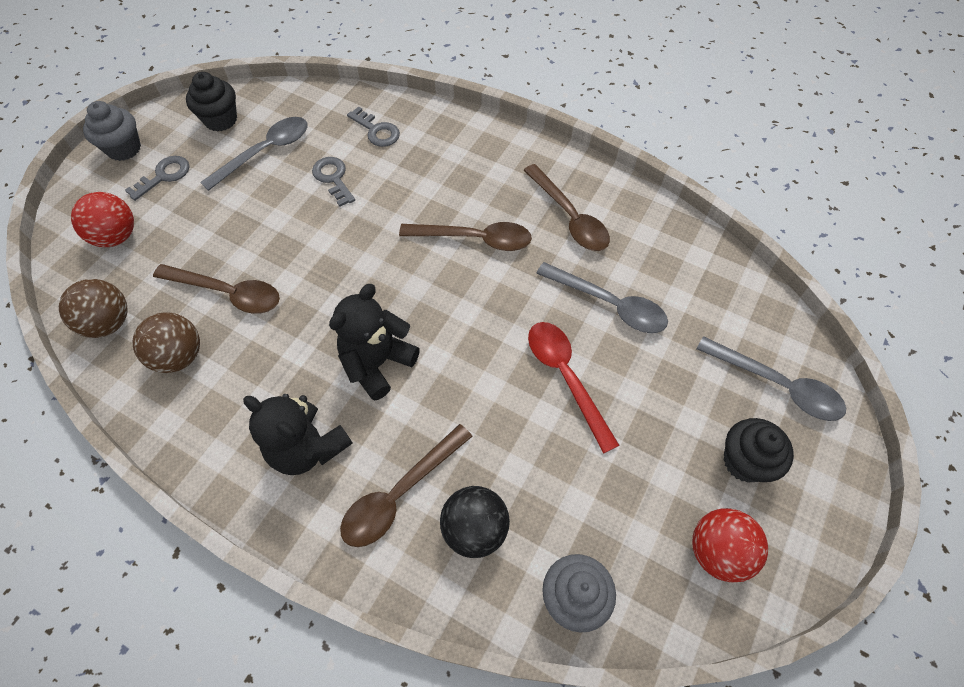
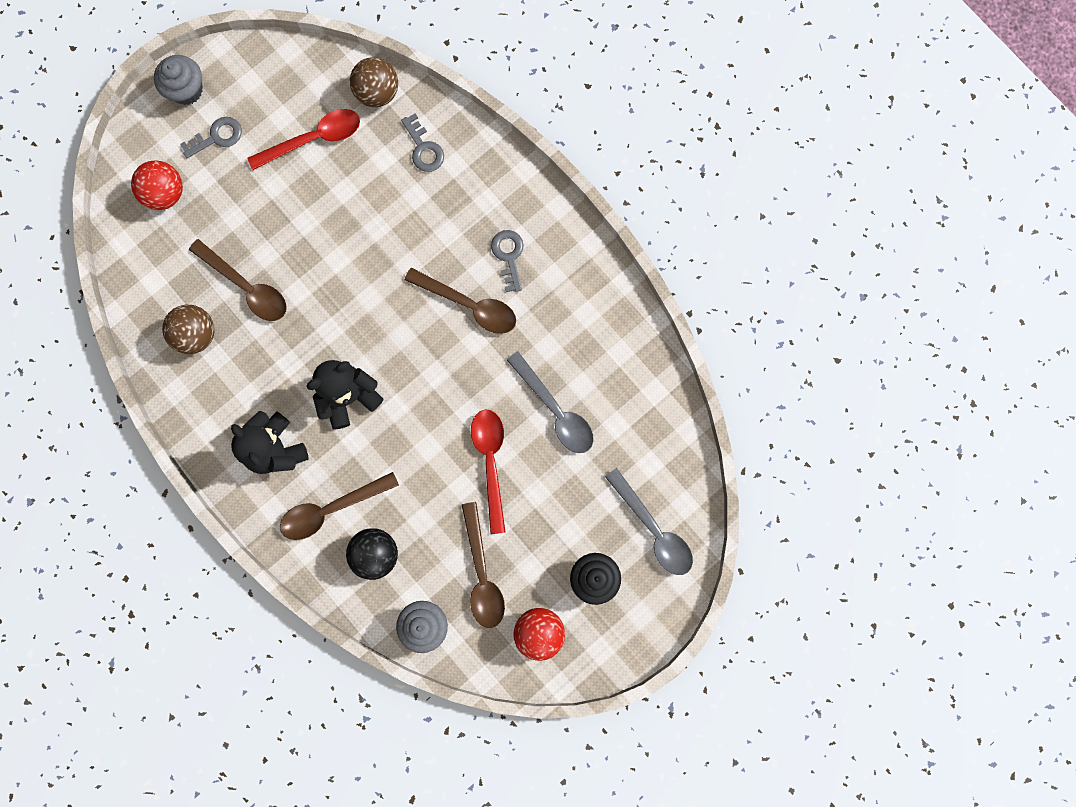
camera: 20 degrees right, 20 degrees up
brown ball [59,279,128,338] -> brown ball moved to [350,57,398,107]
black cupcake [186,72,237,132] -> none
grey spoon [200,117,308,191] -> red spoon [247,109,360,170]
grey key [312,157,355,207] -> grey key moved to [491,230,524,292]
brown spoon [524,164,610,251] -> brown spoon moved to [462,502,505,628]

